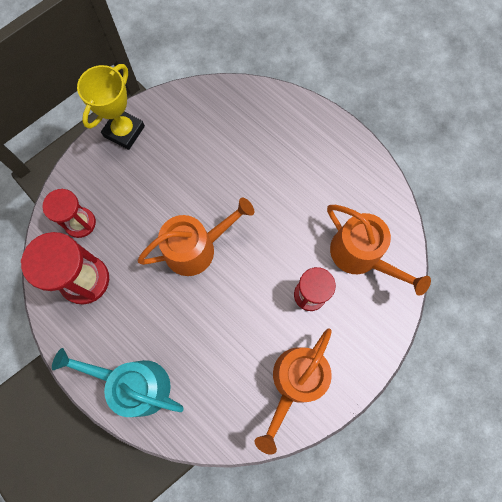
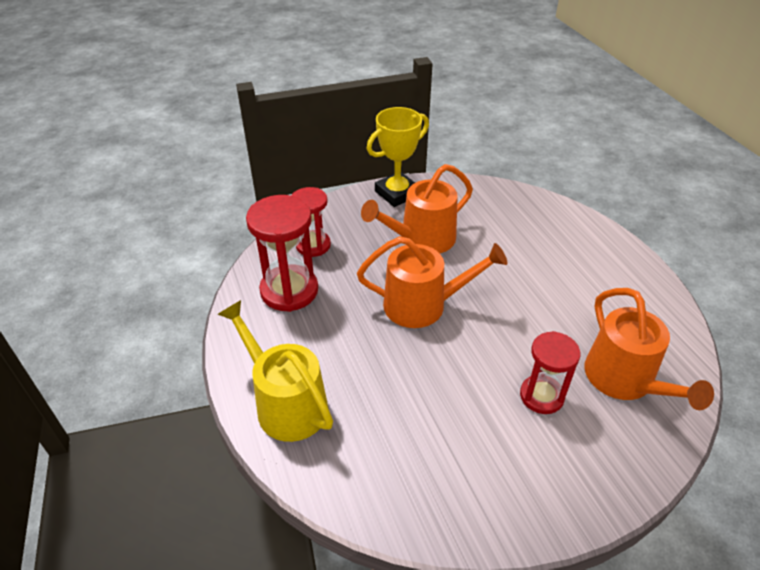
camera: 25 degrees right, 30 degrees down
turquoise watering can [52,348,184,417] -> yellow watering can [218,300,333,442]
orange watering can [255,328,332,455] -> orange watering can moved to [361,164,473,253]

